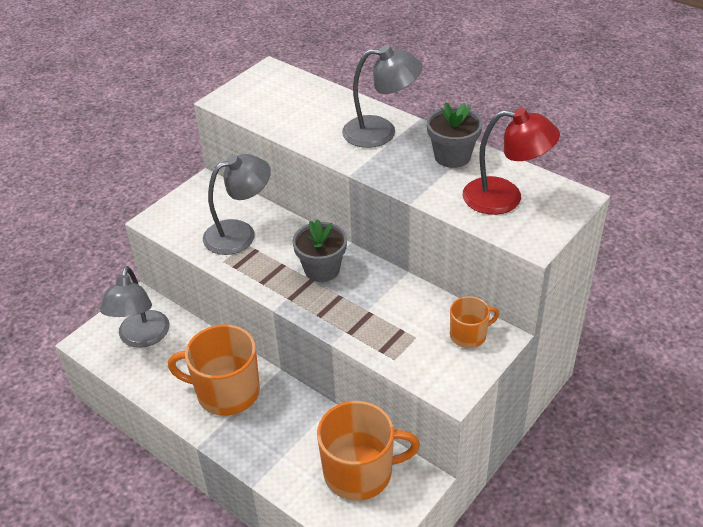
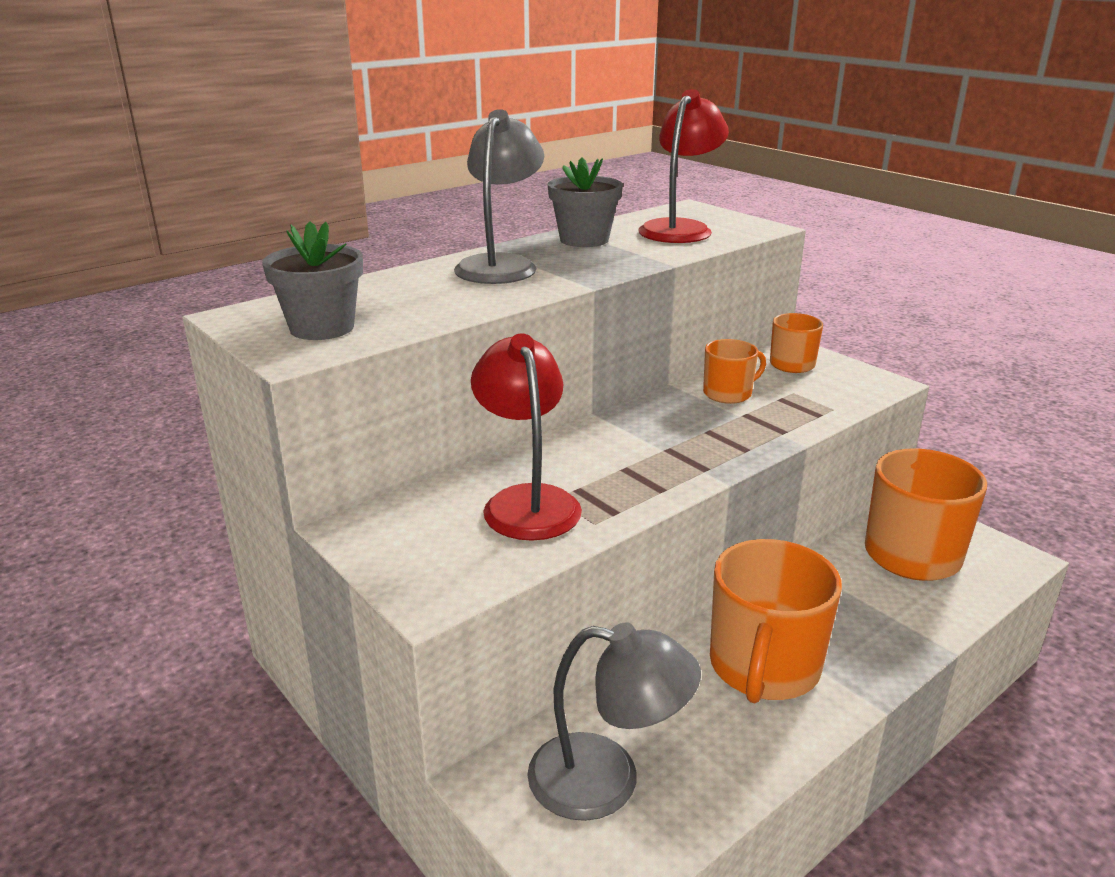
camera: 80 degrees left, 15 degrees down
grey lamp [203,154,271,255] -> red lamp [471,333,582,541]
grey flower pot [292,219,347,282] -> grey flower pot moved to [262,222,363,340]
none -> orange mug [703,339,766,404]

